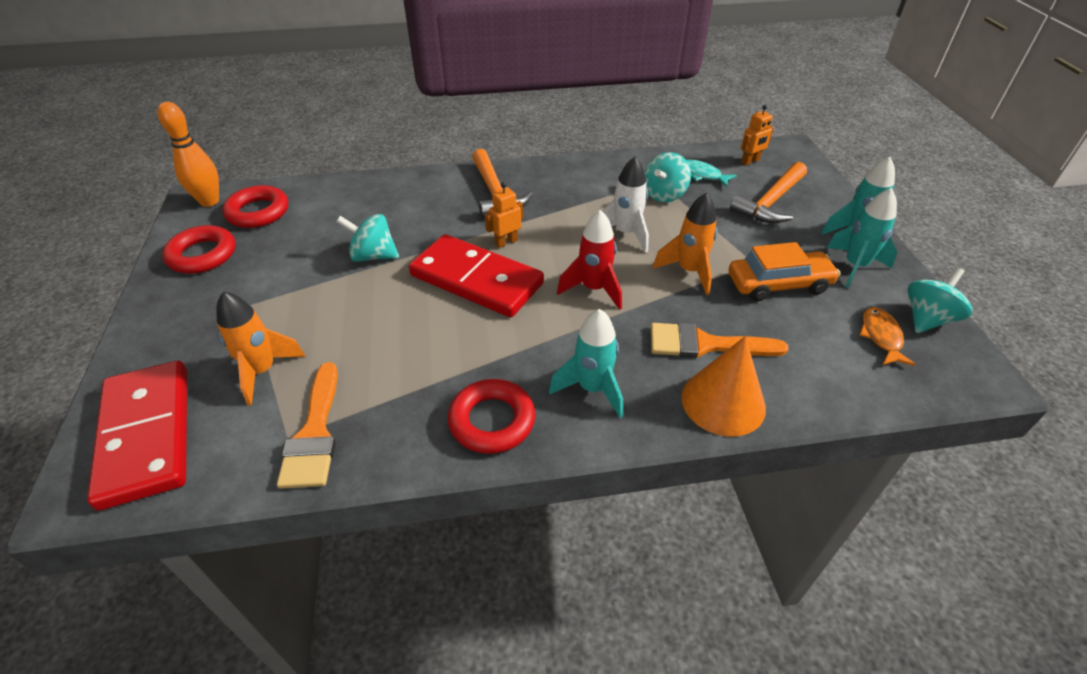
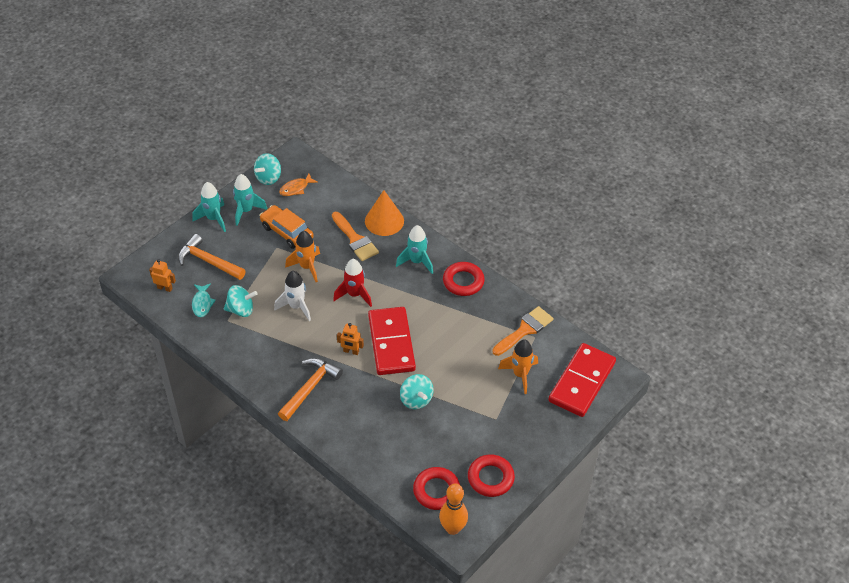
camera: 130 degrees left, 5 degrees up
orange hammer [730,162,807,223] -> orange hammer turned 150 degrees counterclockwise [178,234,246,280]
turquoise spinning top [908,267,972,333] -> turquoise spinning top turned 60 degrees counterclockwise [254,153,281,185]

